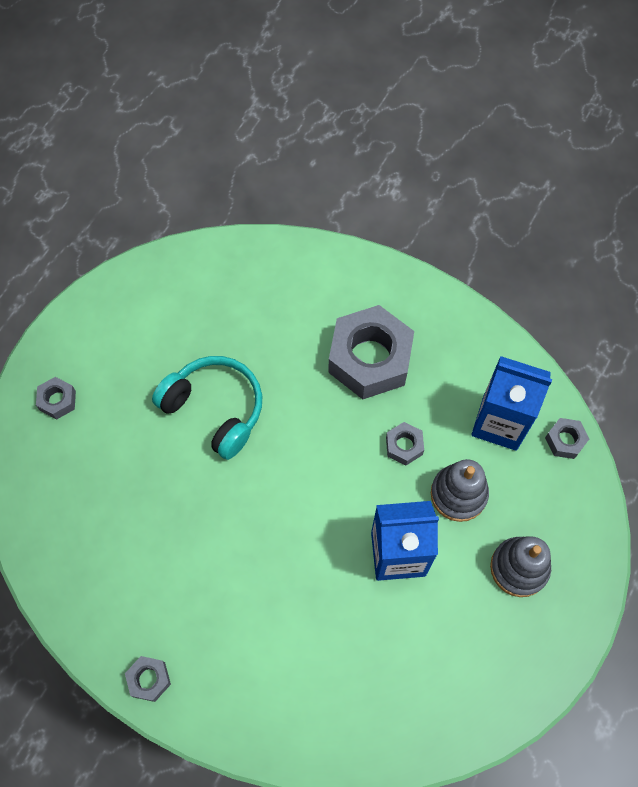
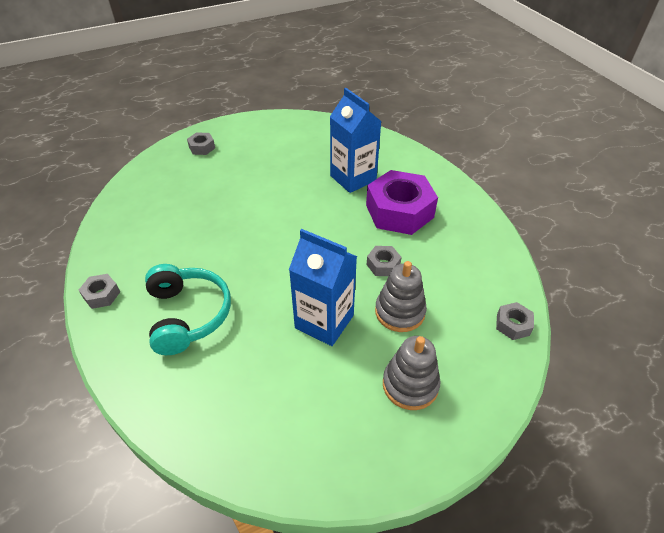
camera: 35 degrees right, 20 degrees down
turquoise headphones [152,356,262,460] -> turquoise headphones moved to [145,264,231,355]
grey nut [328,305,414,399] -> purple nut [366,170,438,235]
blue carton [471,356,552,451] -> blue carton moved to [330,88,382,193]

